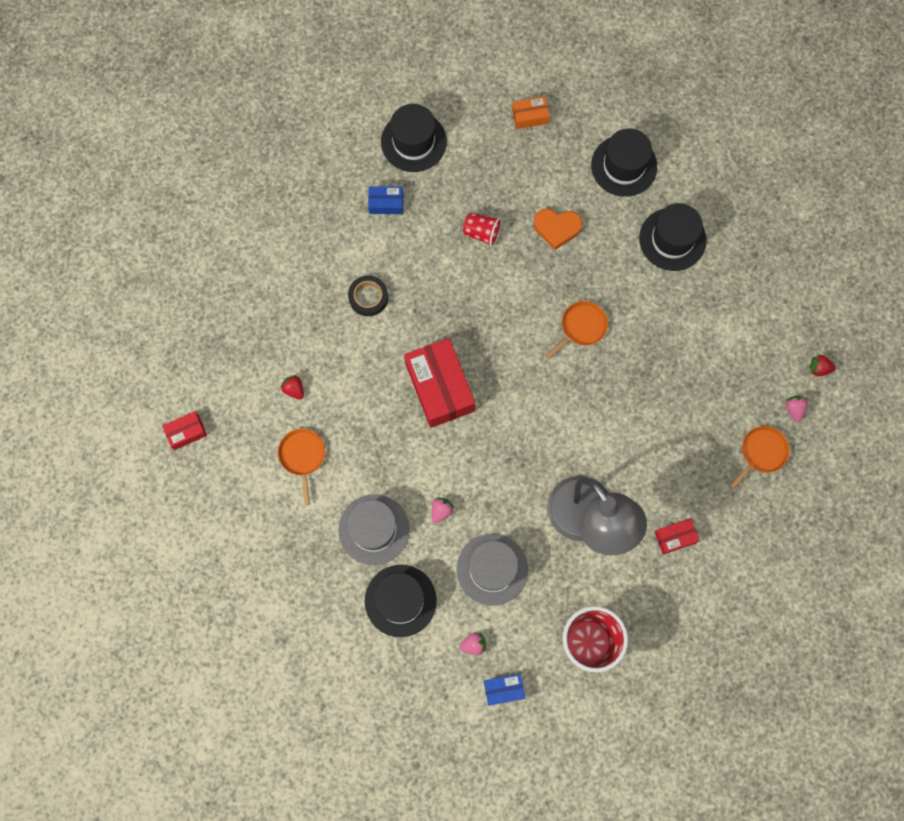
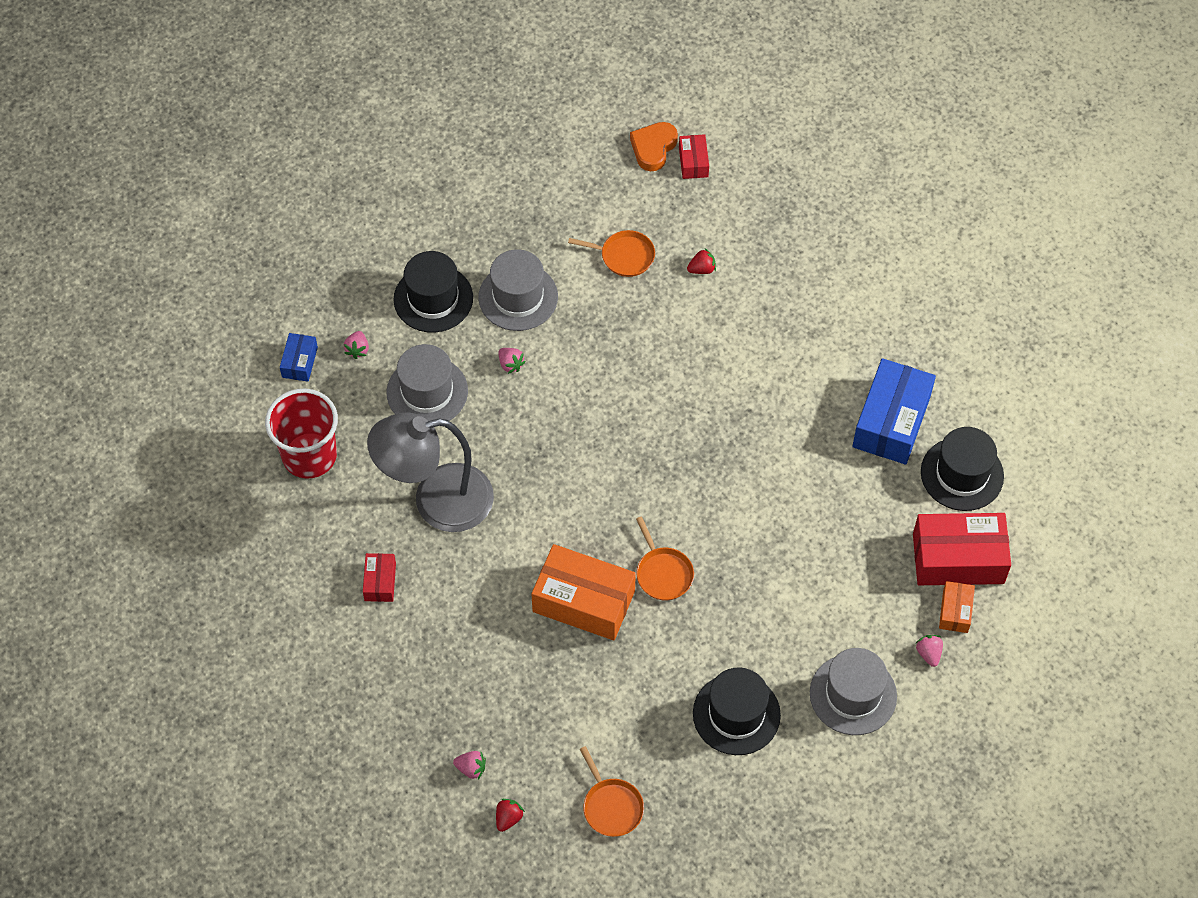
camera: 110 degrees right, 15 degrees down
black tape [348,276,388,316] -> none
blue box [368,186,403,214] -> blue box [852,358,936,465], size x2.04
red box [404,338,475,428] -> red box moved to [913,513,1011,585]
red cup [463,212,502,247] -> none
orange heart [534,209,582,250] -> orange heart moved to [630,122,678,171]
black hat [591,129,657,197] -> grey hat [810,648,897,735]
orange pan [729,426,790,490] -> orange pan moved to [580,746,644,837]
none -> orange box [531,544,636,641]
none -> pink strawberry [915,635,943,667]

